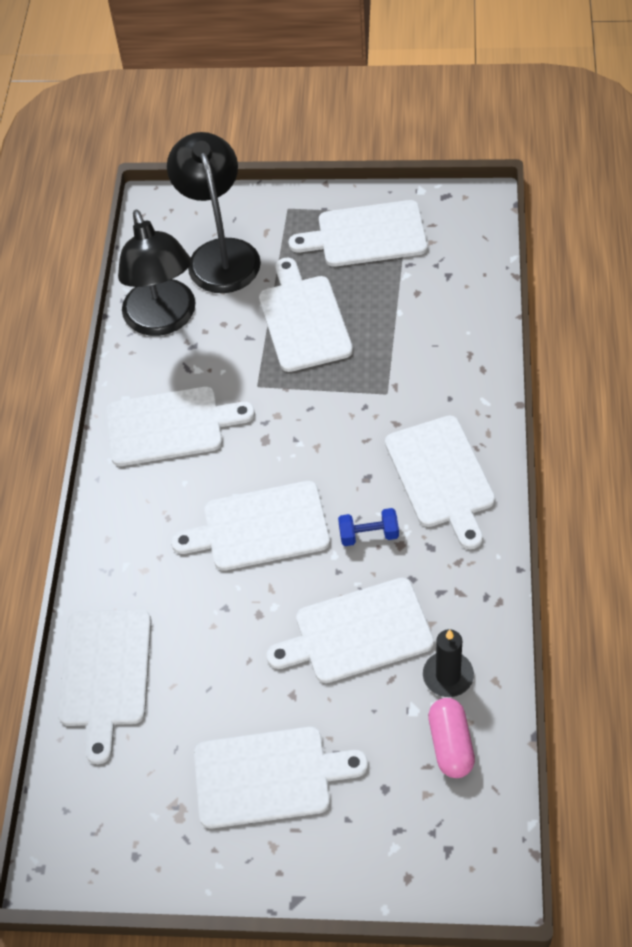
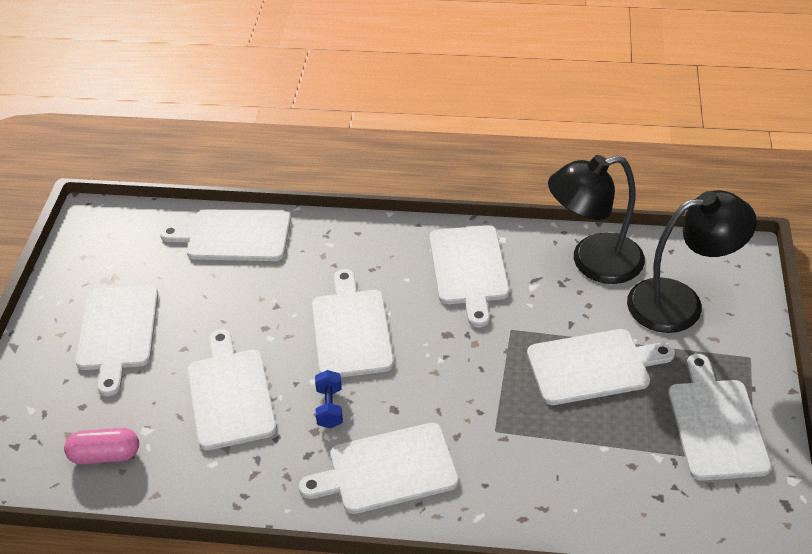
camera: 90 degrees right, 10 degrees down
black candle [423,629,474,697] -> none

